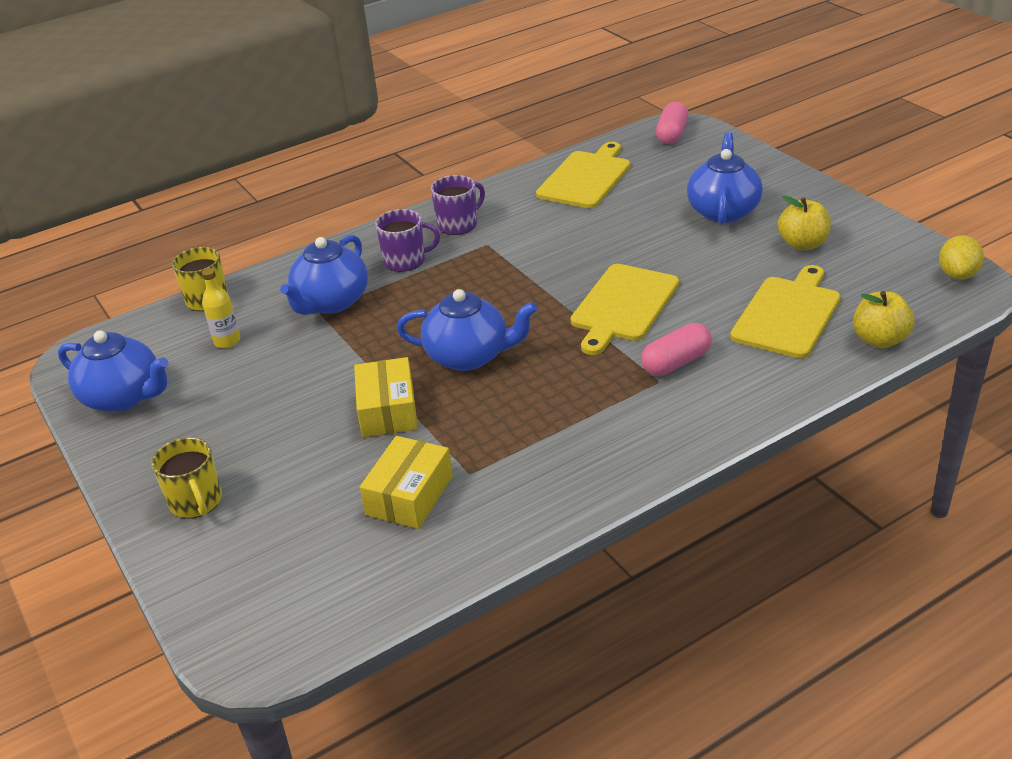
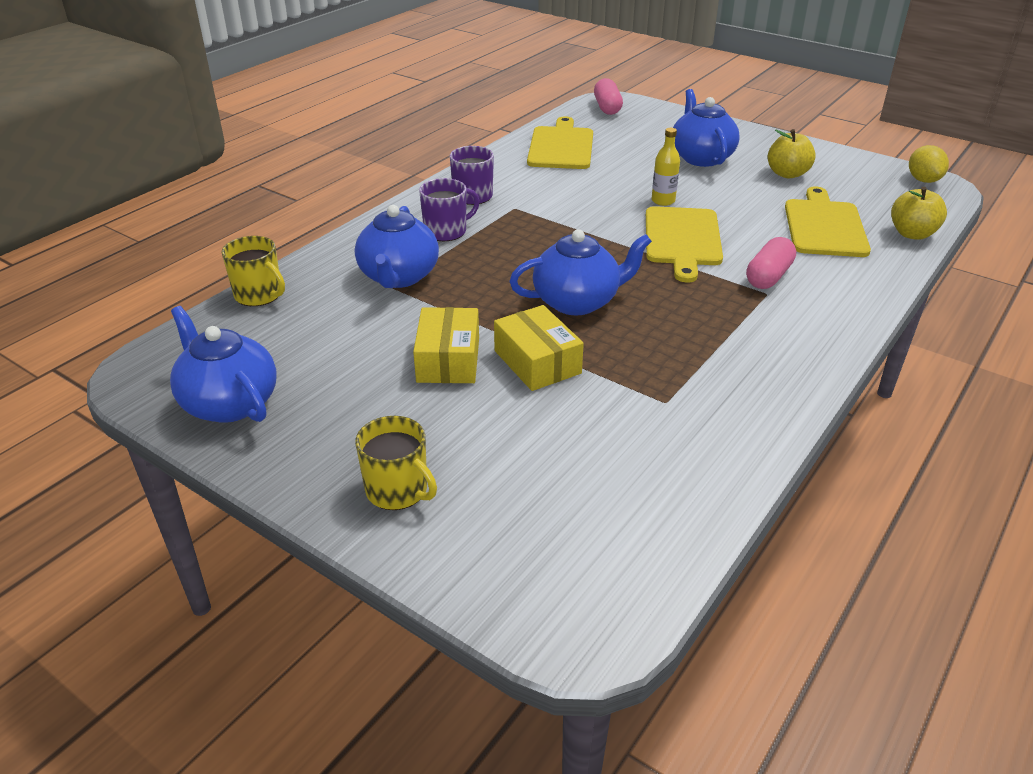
camera: 25 degrees left, 0 degrees up
blue teapot [58,330,168,412] -> blue teapot turned 135 degrees counterclockwise [170,306,277,423]
yellow bottle [202,268,240,348] -> yellow bottle moved to [652,128,680,206]
yellow box [360,436,453,529] -> yellow box moved to [413,307,479,383]

